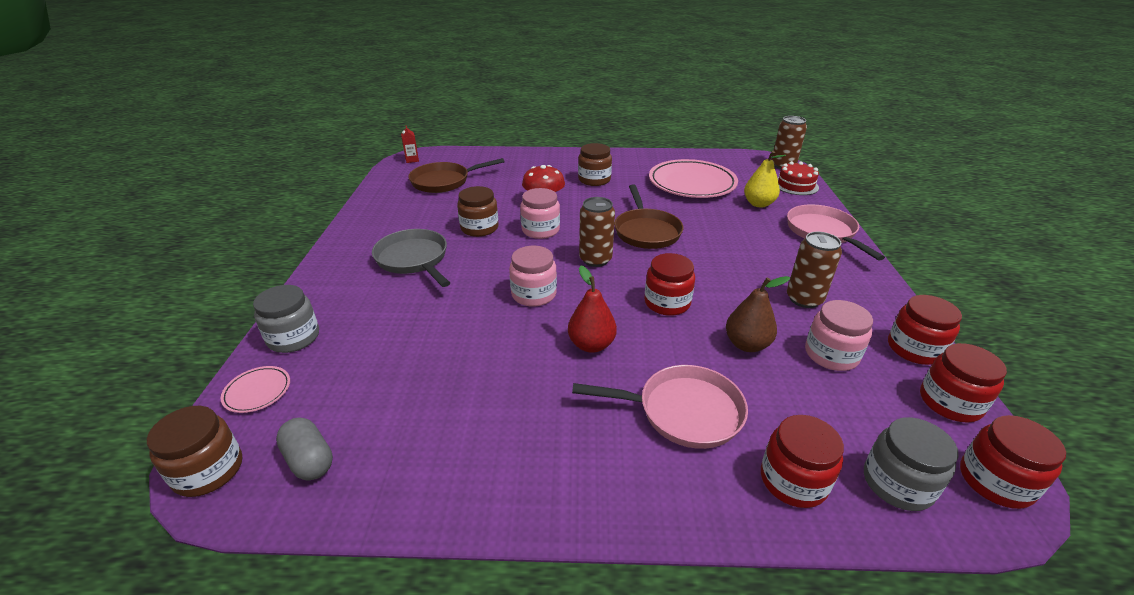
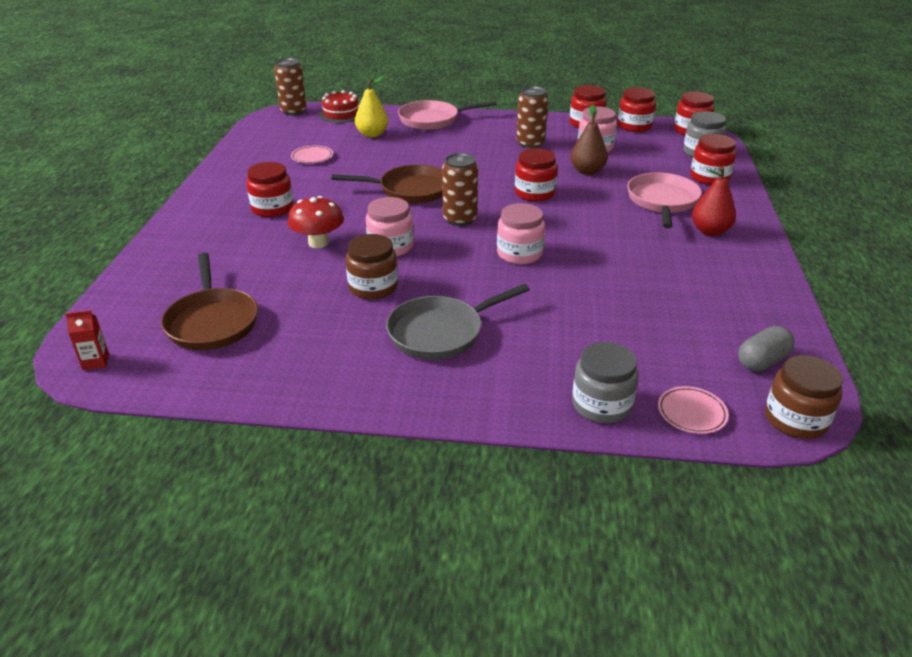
camera: 85 degrees left, 0 degrees up
red pear [568,265,617,353] -> red pear moved to [692,167,736,236]
brown jar [578,143,612,186] -> red jar [246,162,293,217]
pink plate [649,159,738,198] -> pink plate [291,145,333,163], size x0.43

